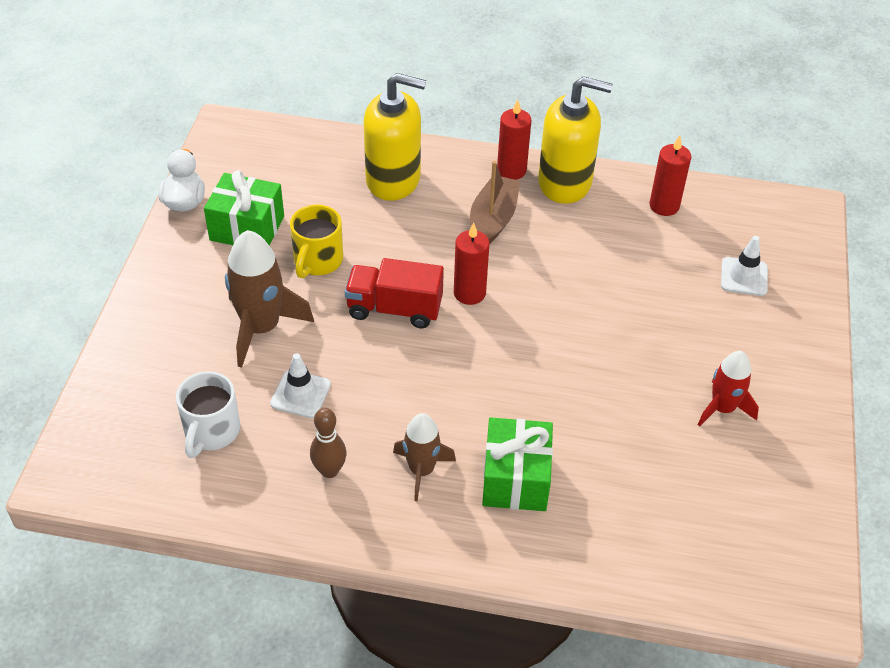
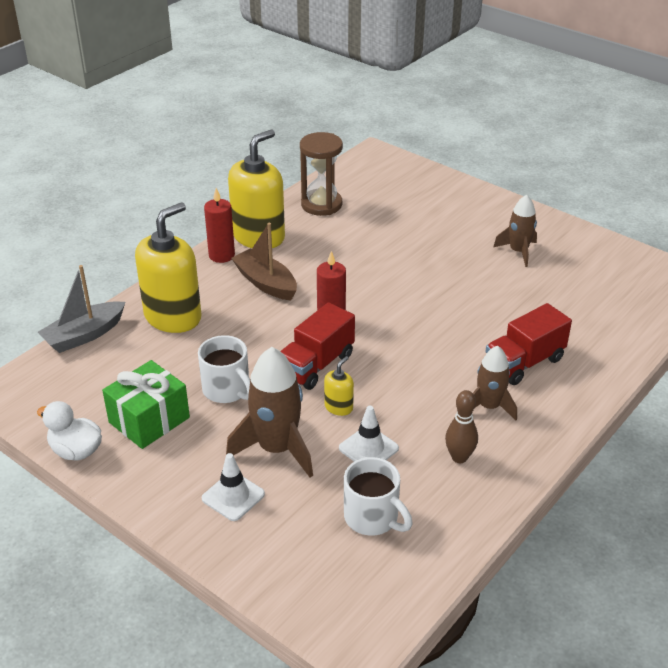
camera: 60 degrees left, 10 degrees down
yellow mug [290,205,343,278] -> white mug [198,335,250,403]
green gift [482,417,553,511] -> red truck [485,303,572,385]
red candle [649,135,691,216] -> brown hourglass [300,132,343,216]
red rocket [698,351,759,427] -> brown rocket [494,195,537,267]
white traffic cone [721,236,768,296] -> white traffic cone moved to [202,453,265,521]
none -> grey boat [38,265,125,353]
none -> yellow soap dispenser [324,356,354,416]

